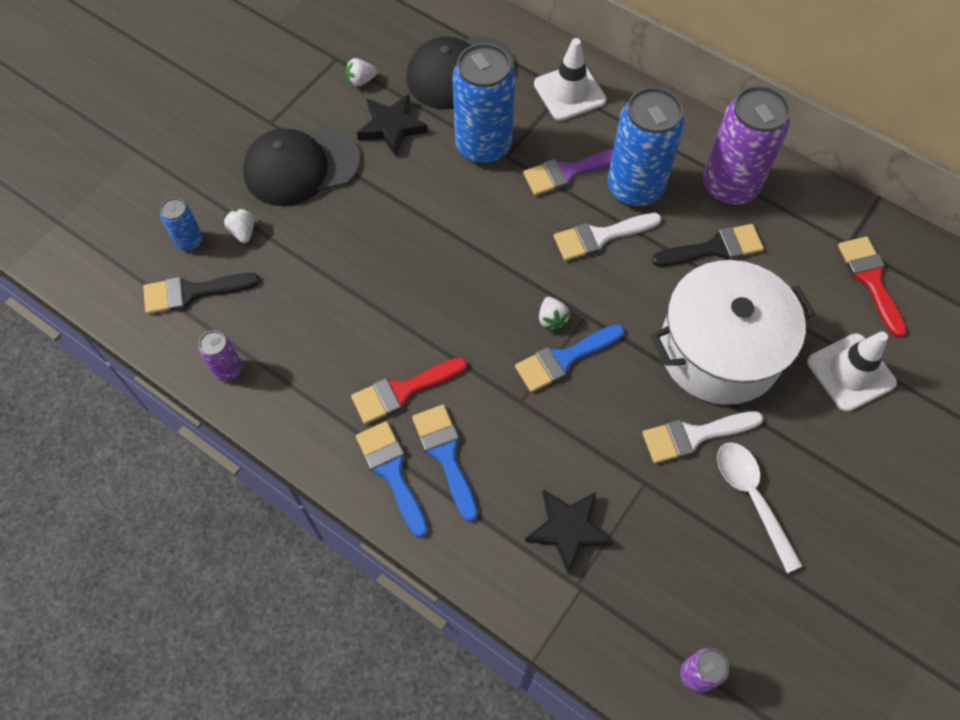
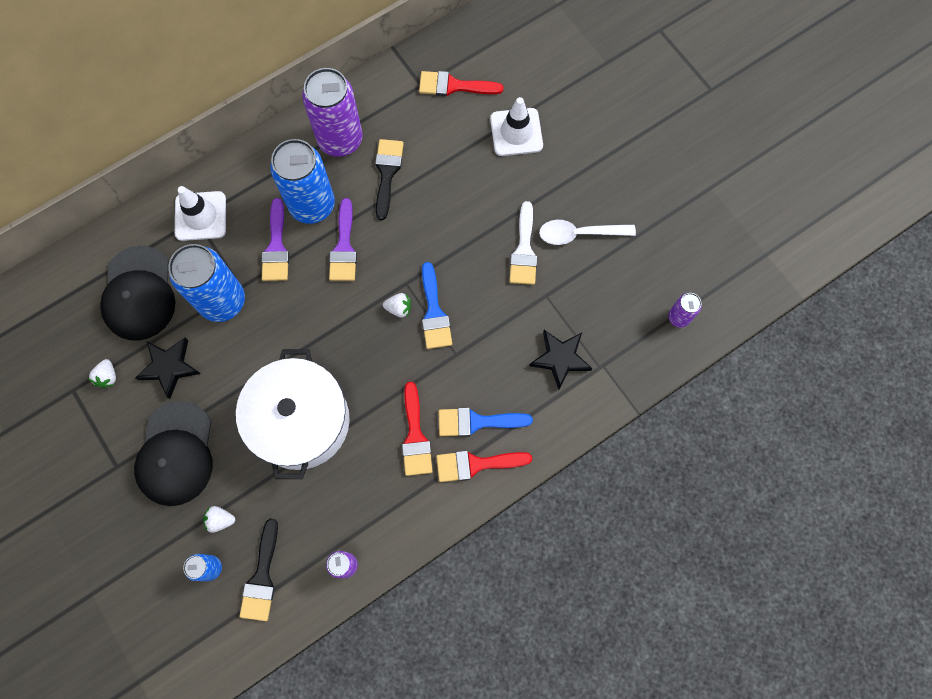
camera: 70 degrees left, 10 degrees up
blue brush [356,421,428,538] -> red brush [436,451,532,482]
white brush [554,213,662,261] -> purple brush [329,198,357,281]
white pot [651,260,815,405] -> white pot moved to [236,349,350,479]

